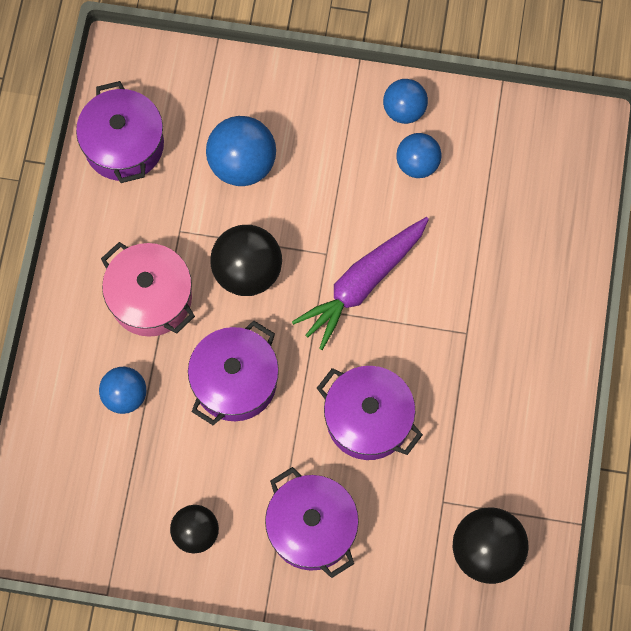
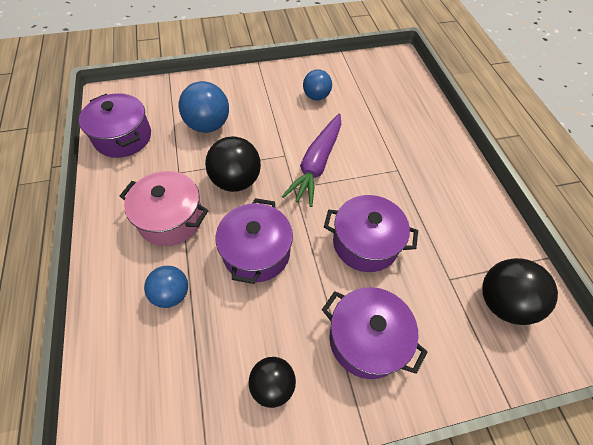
camera: 25 degrees left, 15 degrees down
blue ball [383,79,428,124] -> none

